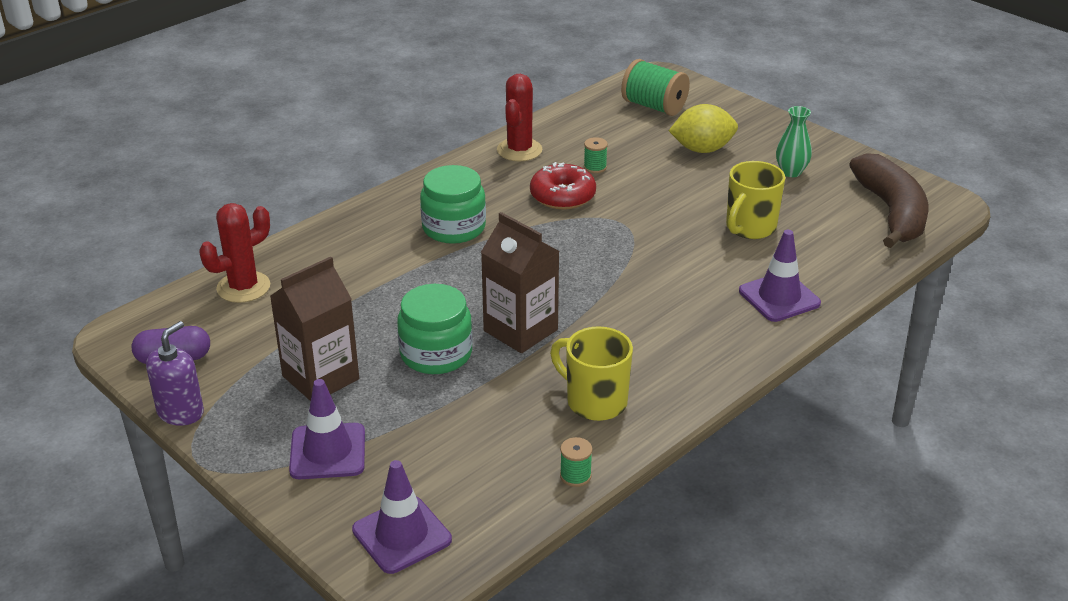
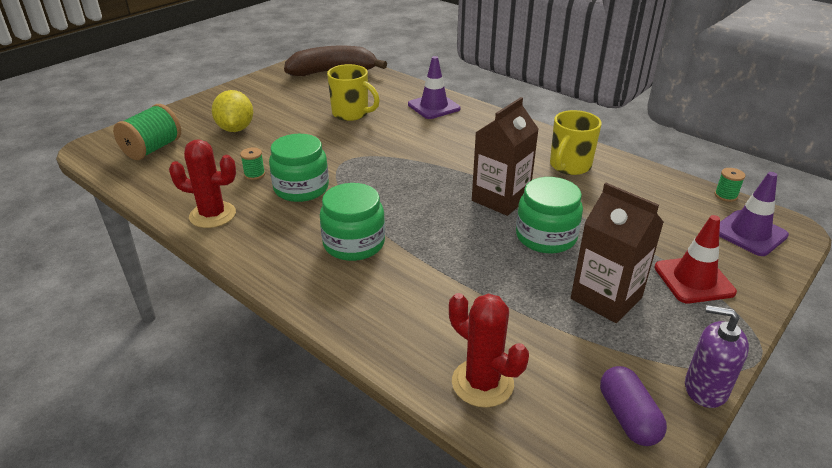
camera: 95 degrees left, 0 degrees up
purple traffic cone [289,379,365,479] -> red traffic cone [654,215,737,303]
red donut [530,162,596,210] -> green jar [269,134,329,202]
green spool [560,437,593,487] -> green spool moved to [715,168,745,202]
green vase [776,106,812,177] -> none

